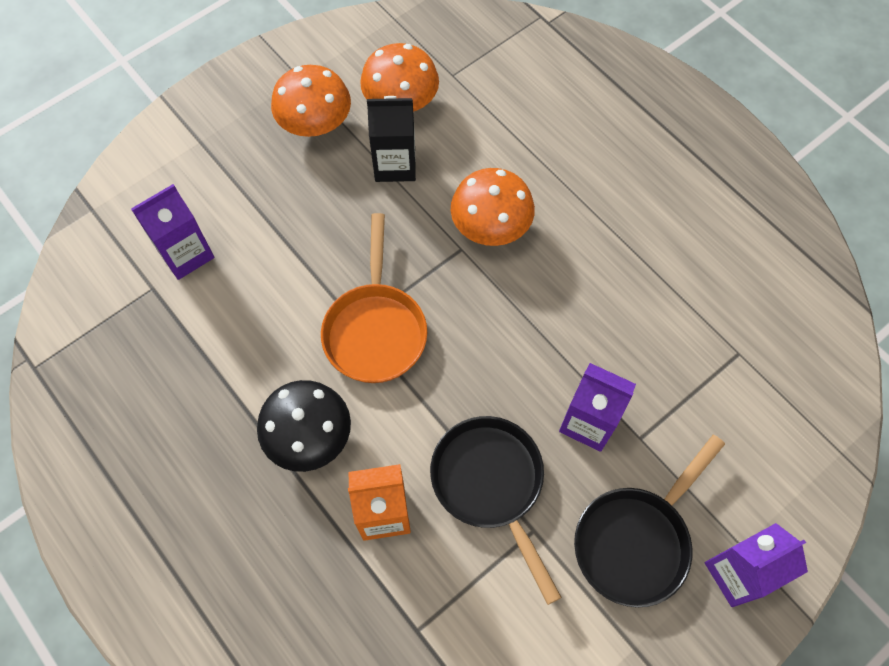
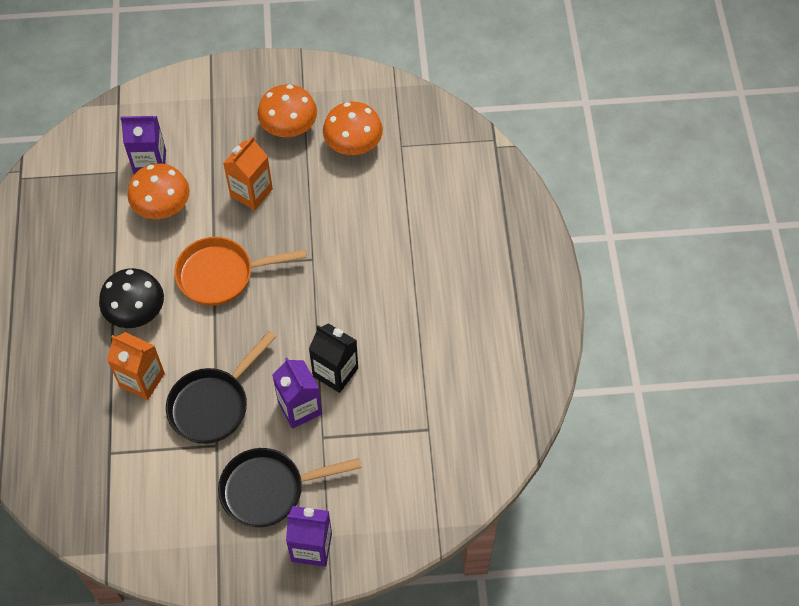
camera: 35 degrees right, 5 degrees down
orange pan [321,213,427,383] -> orange pan turned 45 degrees clockwise [174,237,307,306]
black carton [367,96,416,182] -> black carton moved to [309,323,358,393]
black pan [430,416,562,605] -> black pan turned 150 degrees counterclockwise [166,331,276,444]
orange mushroom [451,168,535,246] -> orange mushroom moved to [128,163,190,219]
none -> orange carton [223,136,273,210]

